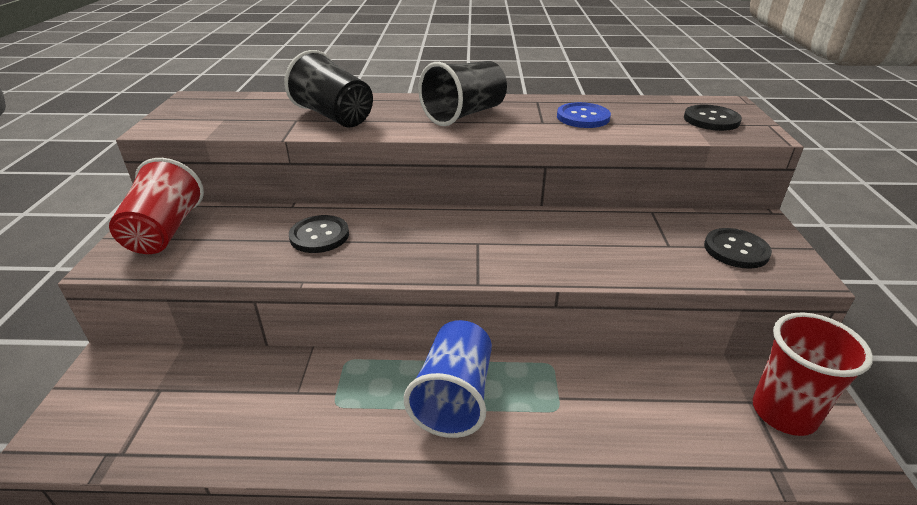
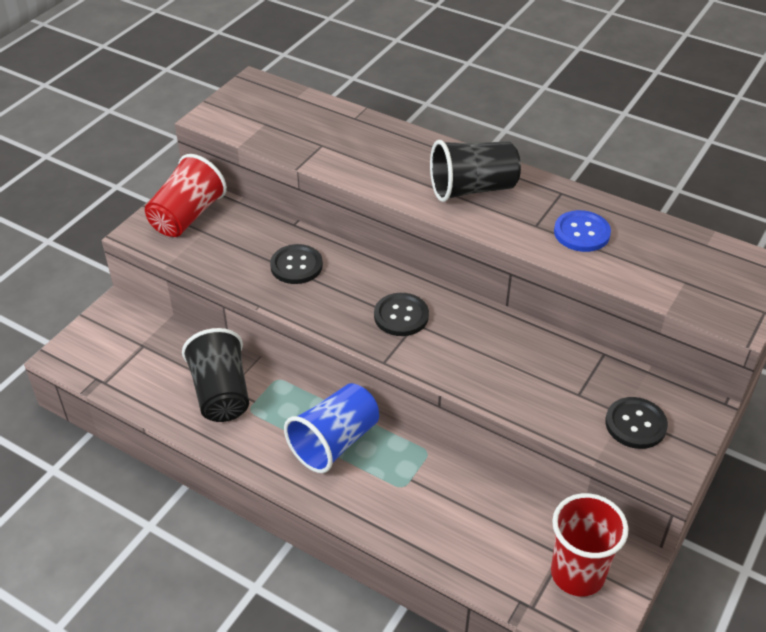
camera: 30 degrees right, 10 degrees up
black cup [284,50,373,128] -> black cup moved to [182,328,249,422]
black button [684,105,742,131] -> black button moved to [374,293,429,336]

